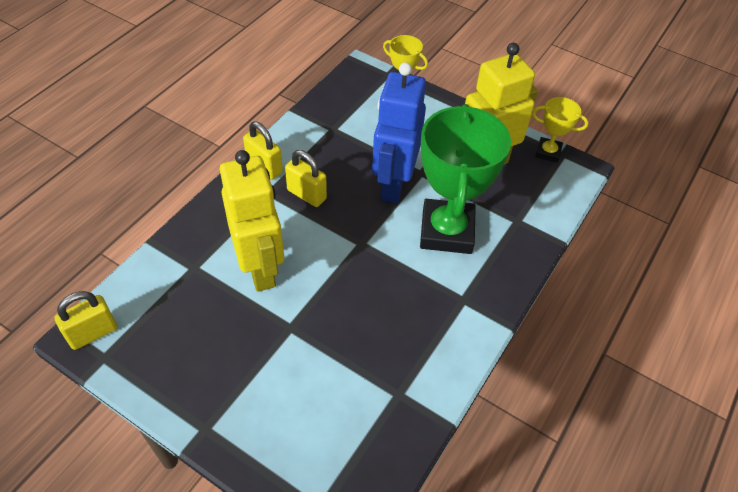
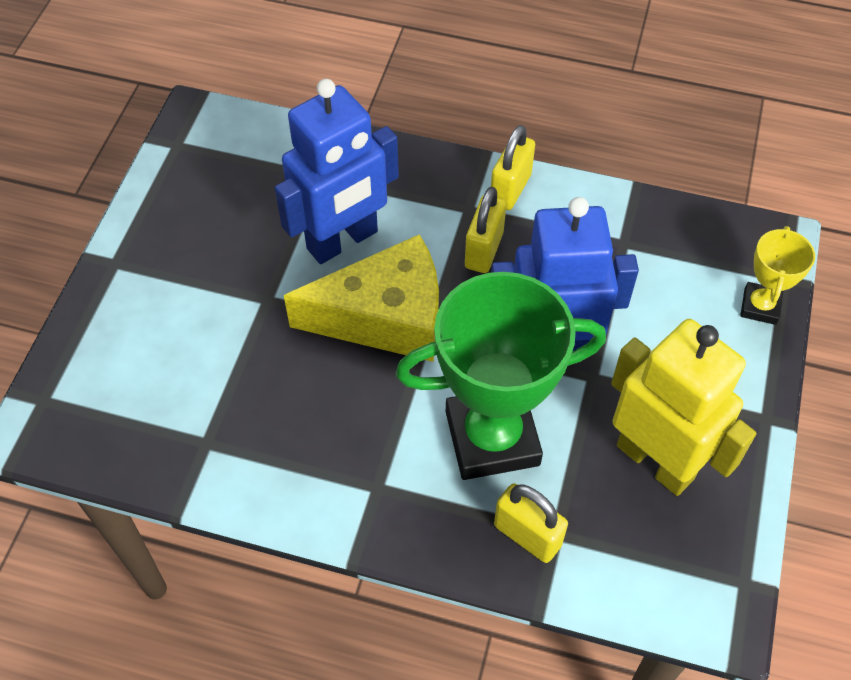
camera: 75 degrees right, 5 degrees up
yellow padlock [55,291,117,350] -> yellow padlock moved to [494,484,568,563]
yellow robot [220,150,284,292] -> blue robot [275,79,399,264]
yellow trophy [532,97,588,163] -> none
none -> yellow cheese [284,234,439,362]

